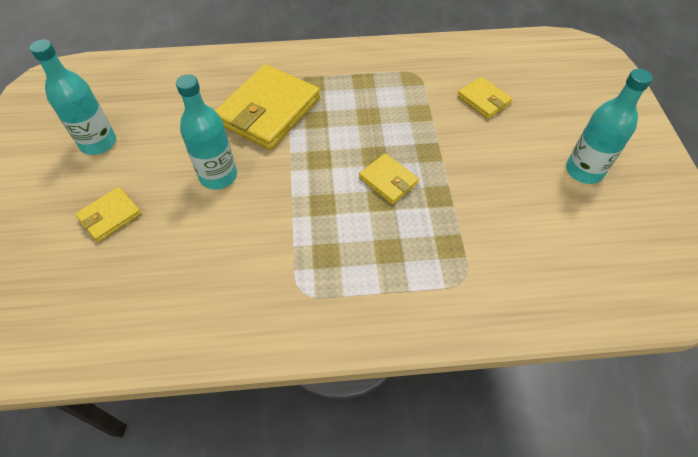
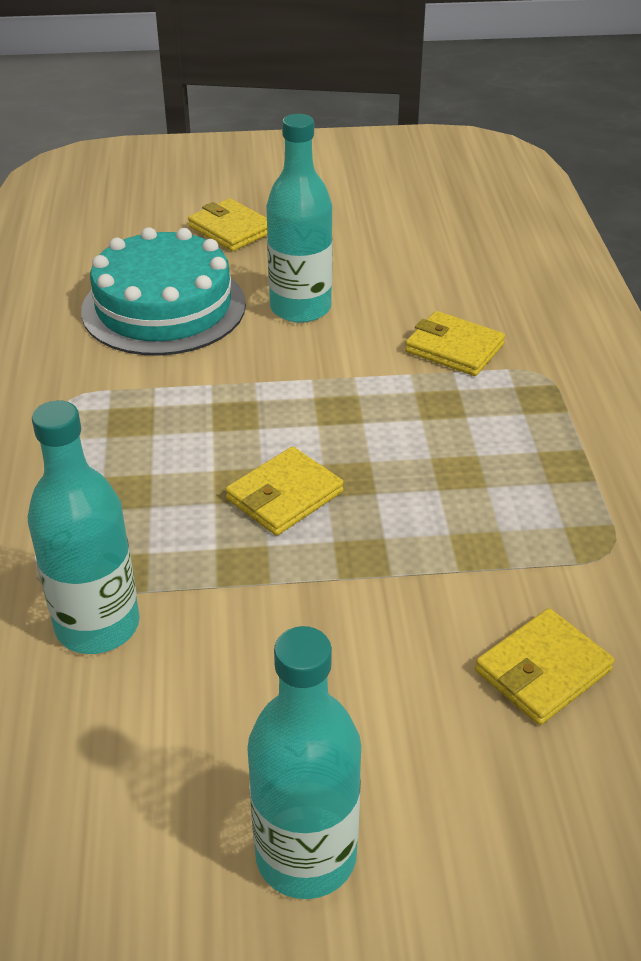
camera: 90 degrees right, 15 degrees down
turquoise bottle [30,39,116,155] -> turquoise bottle moved to [28,400,140,654]
yellow wallet [215,64,320,150] -> yellow wallet [405,311,505,376], size x0.50
none -> turquoise cake [81,227,246,356]

